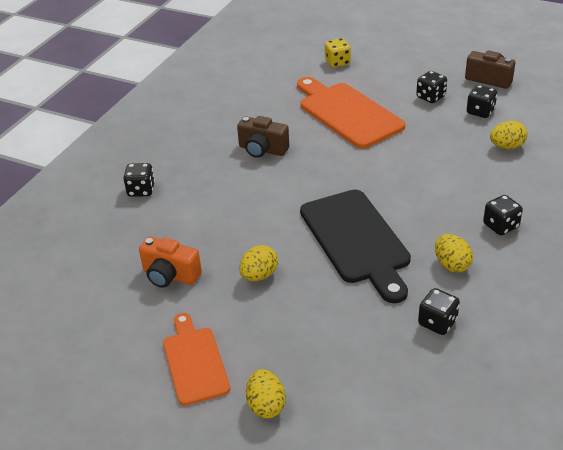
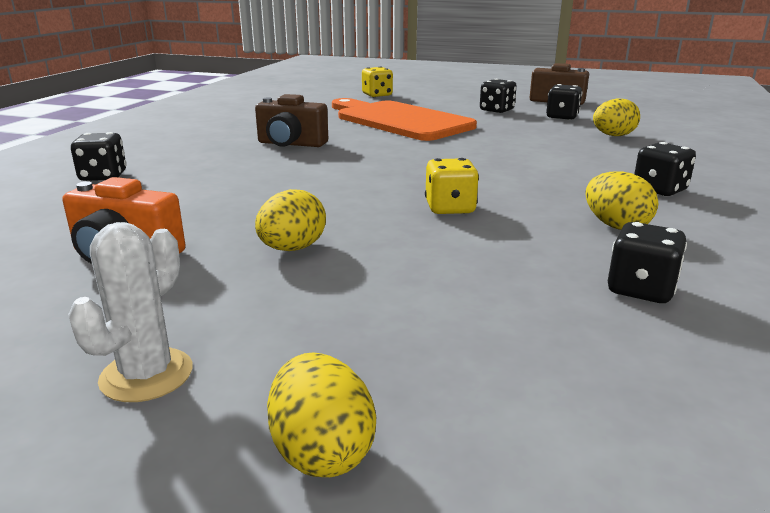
camera: 10 degrees left, 15 degrees down
orange cutting board [163,313,230,406] -> white cactus [68,222,193,402]
black cutting board [300,189,411,303] -> yellow dice [425,158,479,214]

